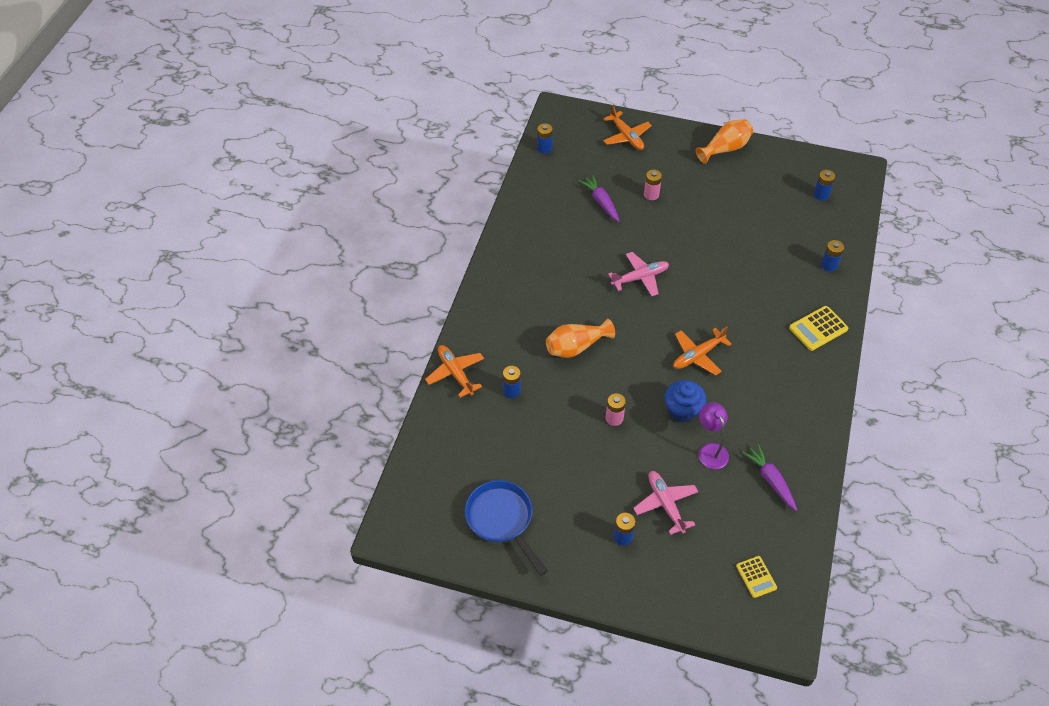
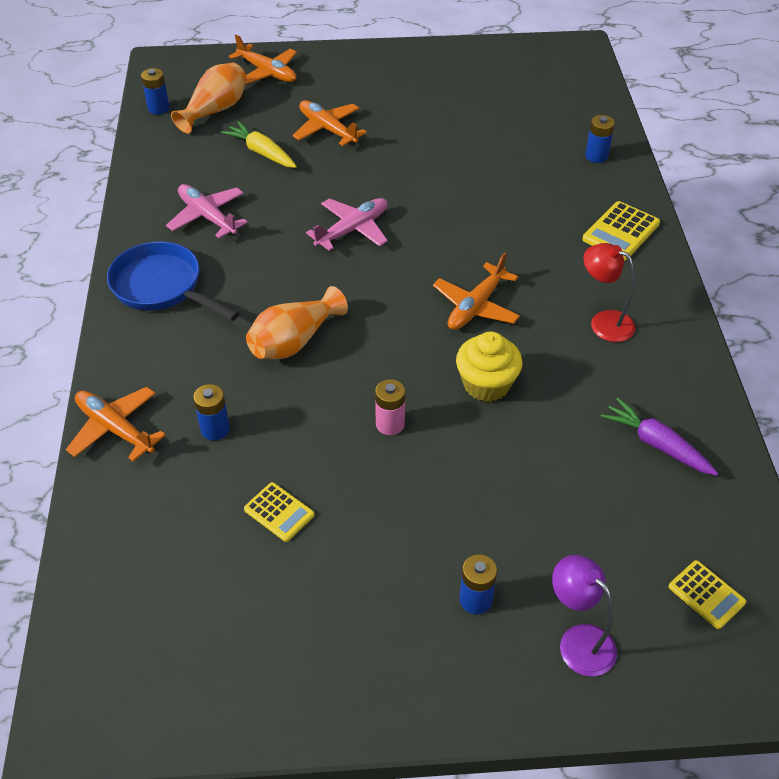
camera: 20 degrees left, 5 degrees down
blue pan [465,480,548,576] -> blue pan moved to [107,241,239,321]
purple carrot [579,175,619,222] -> yellow carrot [221,121,297,168]
pink plane [634,471,698,535] -> pink plane moved to [166,184,248,238]
pink battery [644,170,662,200] -> orange plane [292,100,367,146]
blue cupcake [664,380,707,423] -> yellow cupcake [456,331,523,402]
orange vase [696,120,753,164] -> orange vase moved to [171,63,247,134]
purple lamp [699,402,729,469] -> purple lamp moved to [552,555,617,676]
blue battery [814,170,835,201] -> none
none -> yellow calculator [244,482,314,542]
none -> red lamp [583,243,636,342]

